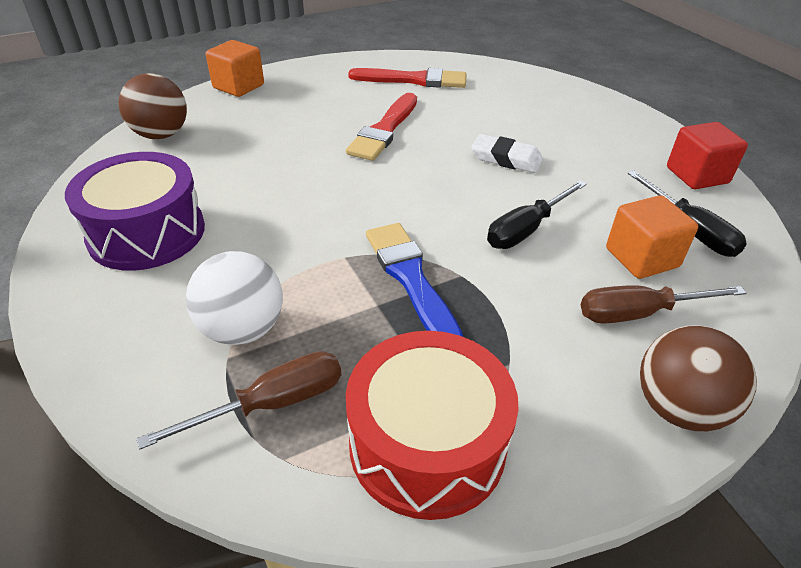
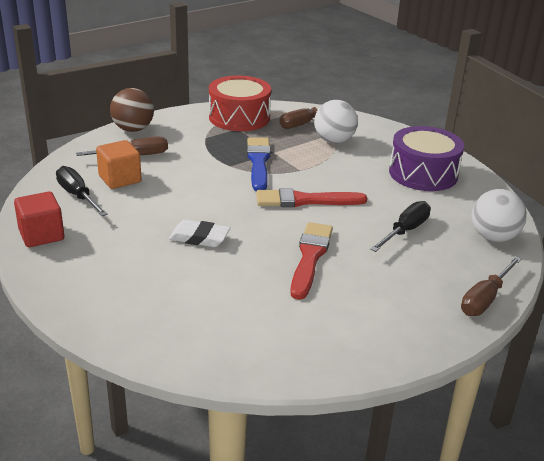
camera: 170 degrees right, 10 degrees down
brown ball [118,73,187,139] -> white ball [472,189,527,242]
orange cube [206,40,264,97] -> brown screwdriver [461,256,522,316]
red brush [348,68,466,88] -> red brush moved to [256,188,367,207]
blue brush [366,223,463,337] -> blue brush turned 150 degrees counterclockwise [247,137,271,191]
black screwdriver [487,180,587,249] -> black screwdriver moved to [370,201,431,252]

